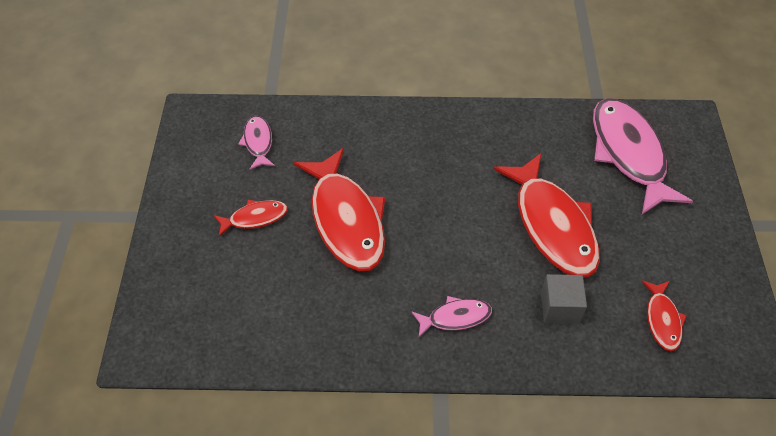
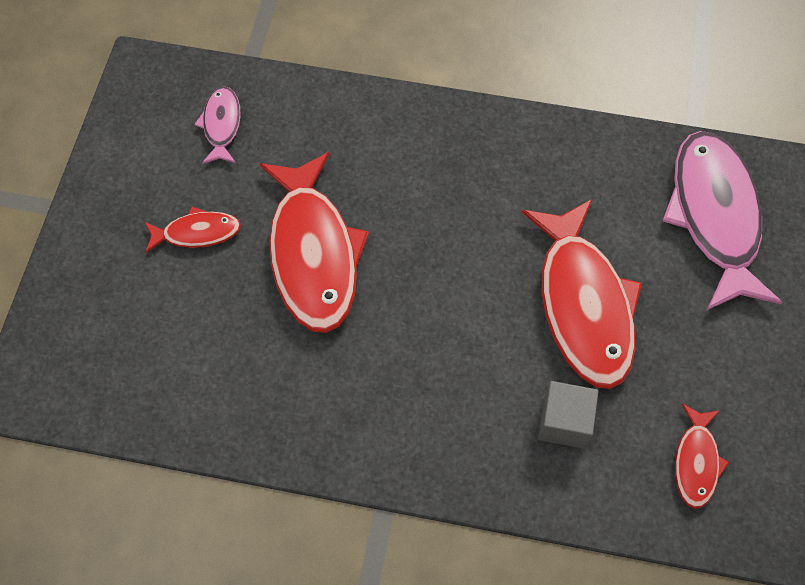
camera: 10 degrees right, 10 degrees up
pink fish [411,296,492,337] -> none

